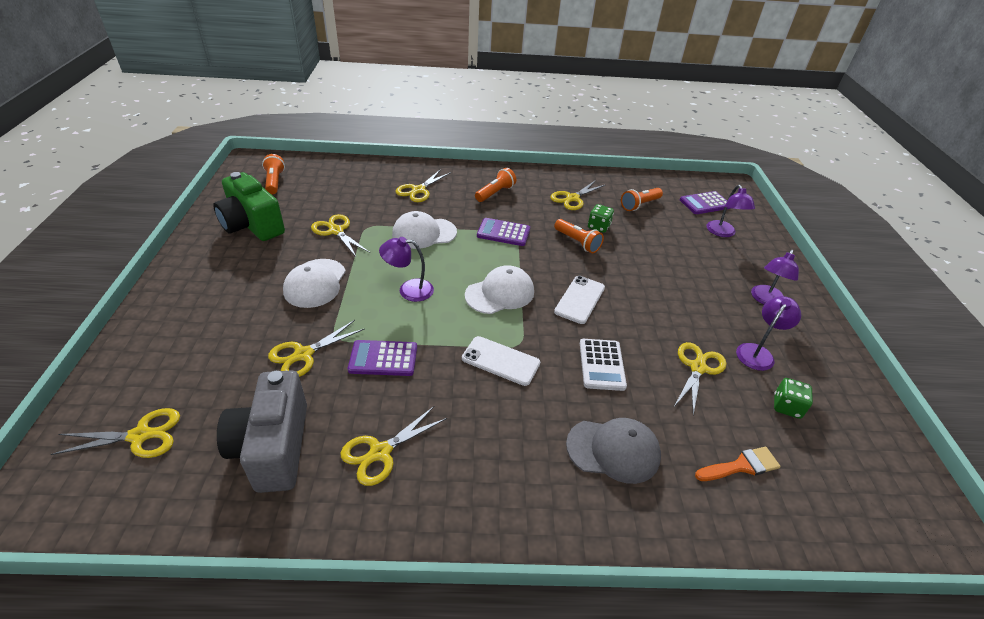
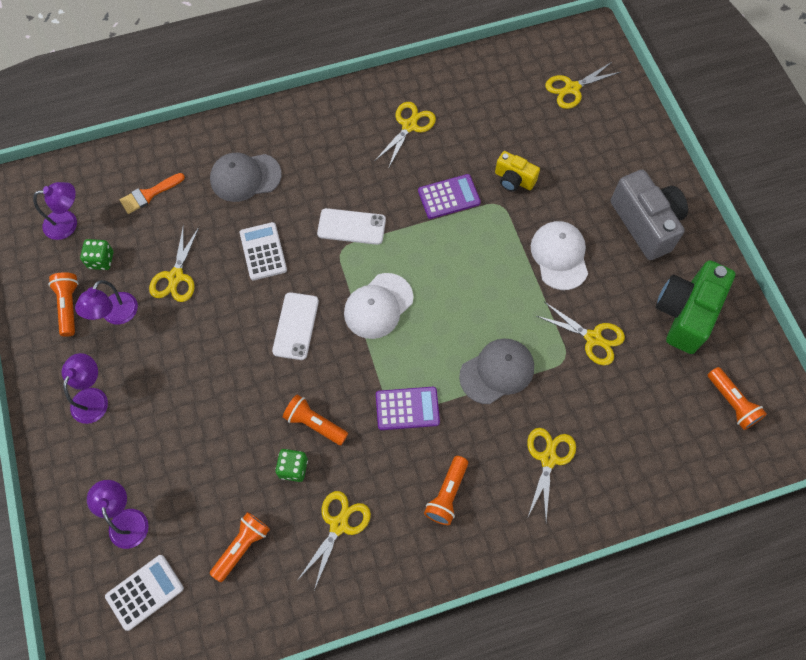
camera: 165 degrees right, 25 degrees up
green camera [213,172,285,241] -> green camera turned 90 degrees counterclockwise [656,260,735,354]
grey camera [217,370,307,493] -> grey camera moved to [611,170,688,260]
yellow scissors [268,320,364,377] -> yellow camera [495,151,540,192]
purple lamp [379,237,434,302] -> purple lamp moved to [33,182,77,240]
white cap [392,211,457,249] -> grey cap [459,338,534,404]
purple calculator [680,191,731,214] -> white calculator [105,555,184,631]
none -> orange flashlight [49,272,79,337]

